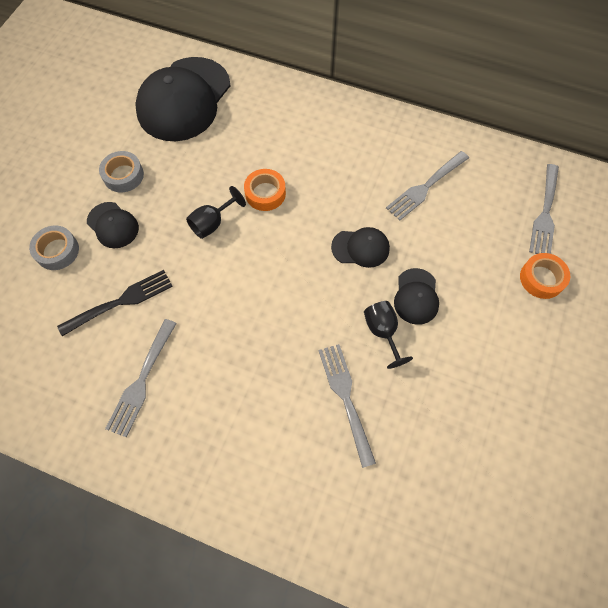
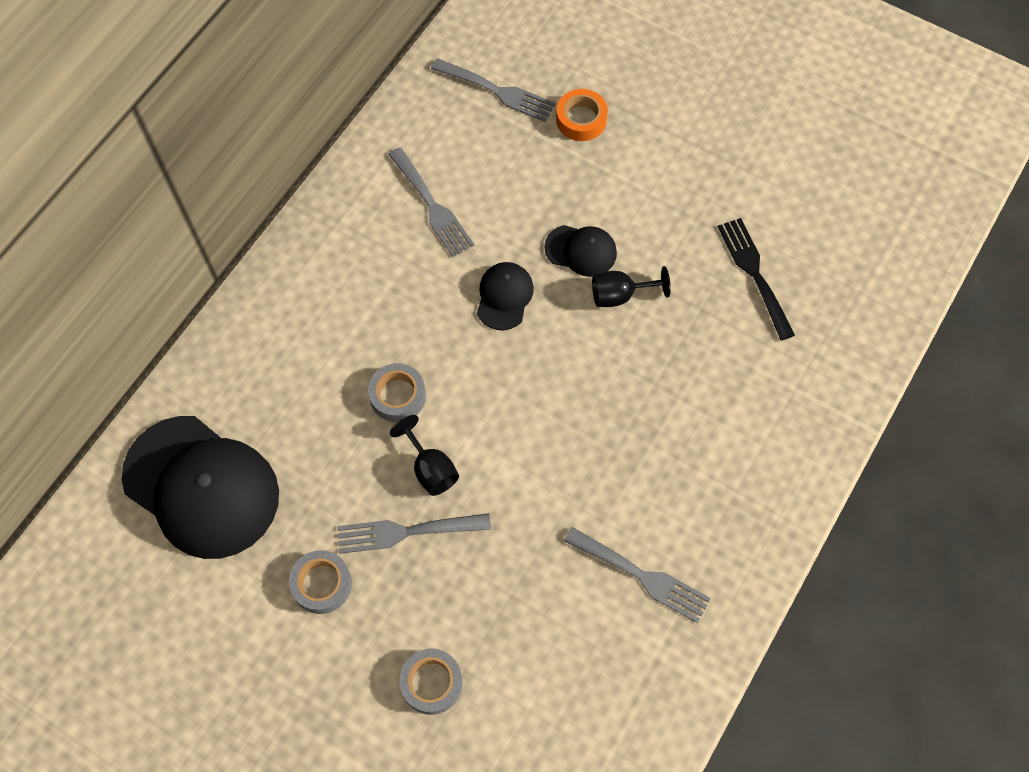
camera: 80 degrees left, 0 degrees up
black fork [57,270,173,336] -> black fork moved to [718,218,795,341]
black cap [87,202,139,248] -> none
orange tape [244,169,286,211] -> grey tape [368,363,426,422]
grey fork [318,344,376,468] -> grey fork moved to [337,513,491,554]

